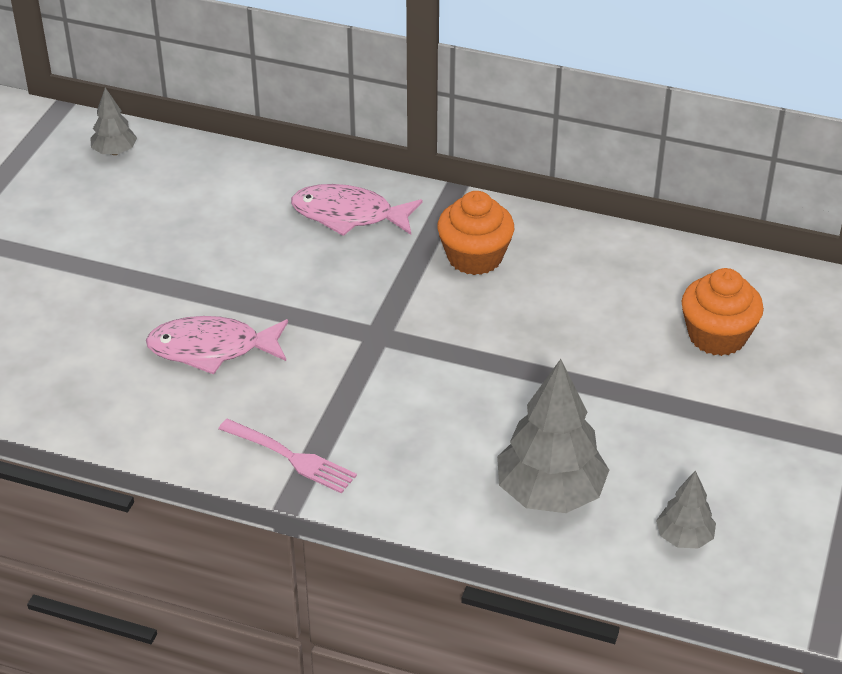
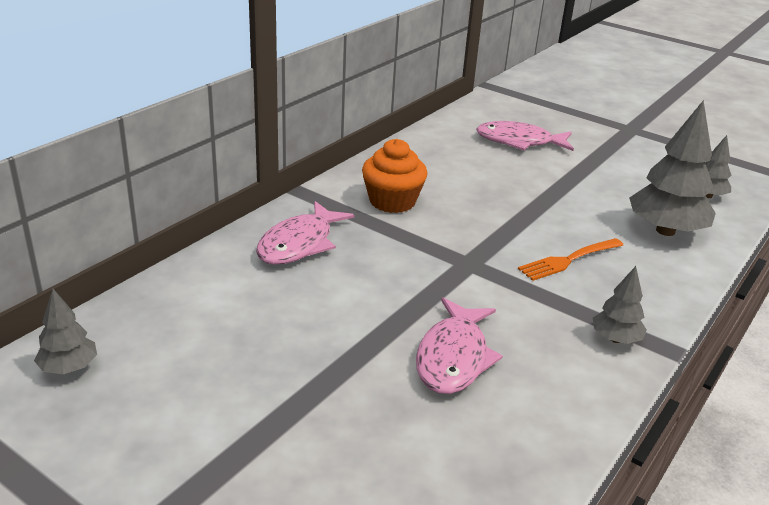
camera: 75 degrees left, 10 degrees down
pink fork [218,419,357,494] -> grey tree [593,266,647,344]
orange cupcake [681,268,764,356] -> pink fish [476,121,574,151]
none -> orange fork [518,238,623,281]

